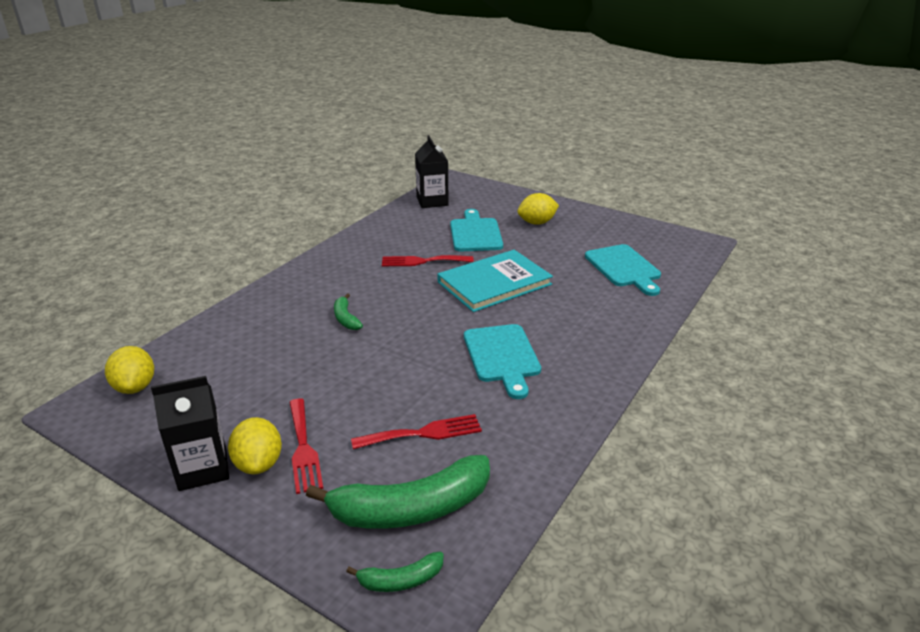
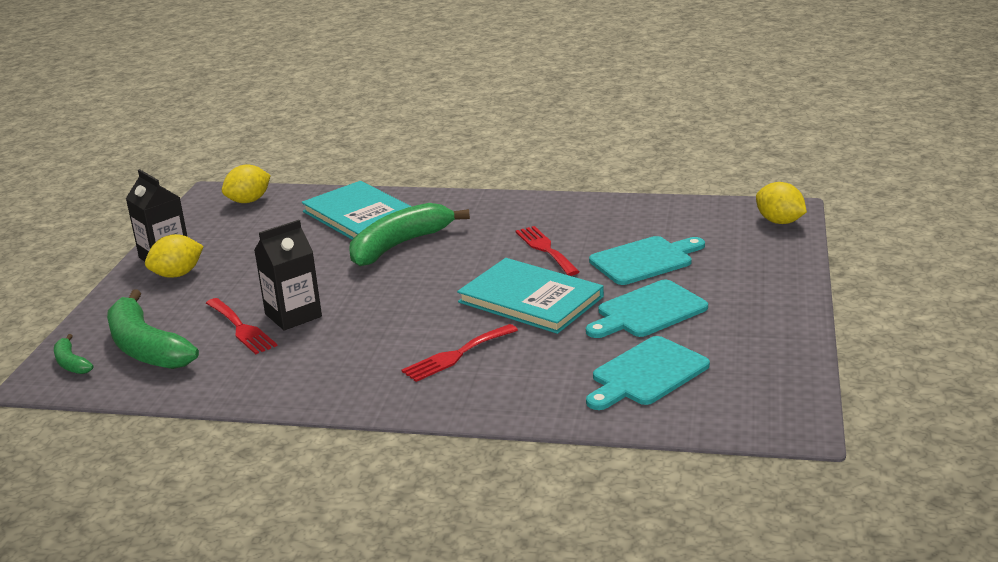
camera: 70 degrees right, 5 degrees down
red fork [289,398,324,494] -> red fork moved to [402,324,518,382]
green banana [334,293,363,330] -> green banana [349,203,470,266], size x2.11
black carton [415,135,449,208] -> black carton moved to [254,220,322,330]
turquoise cutting board [464,324,541,399] -> turquoise cutting board moved to [586,280,708,338]
yellow lemon [517,193,559,225] -> yellow lemon moved to [756,182,807,224]
none -> turquoise book [302,181,412,240]

